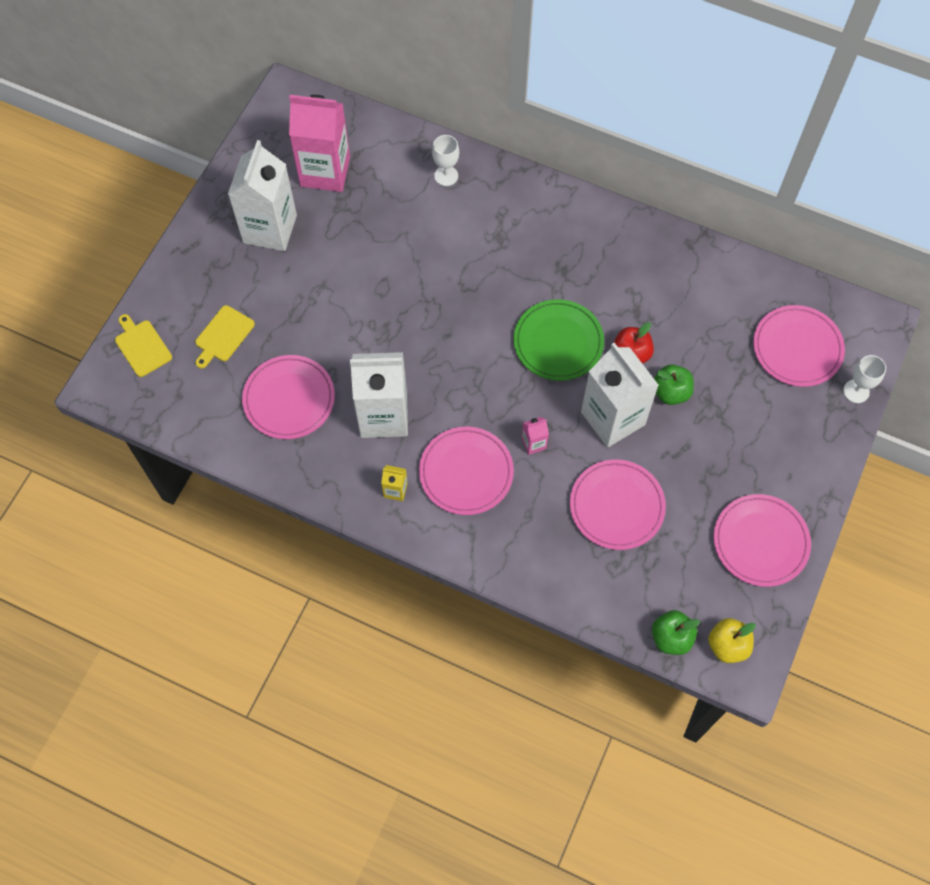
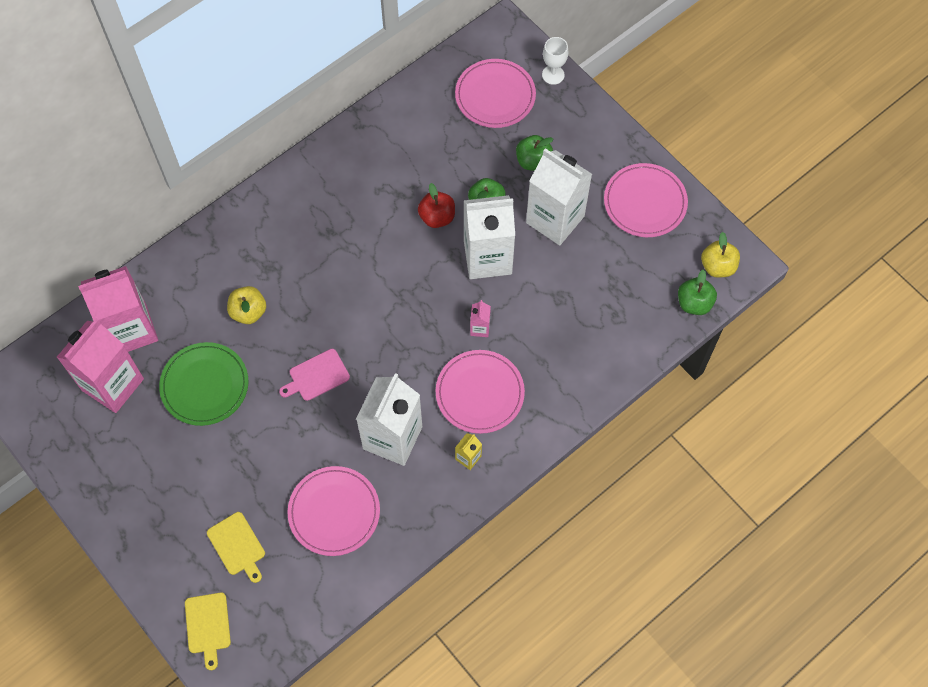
camera: 65 degrees left, 0 degrees up
yellow cutting board [115,314,172,377] -> yellow cutting board turned 90 degrees counterclockwise [185,593,231,670]
white carton [228,140,297,251] -> white carton moved to [526,148,592,245]
white goblet [432,135,459,186] -> none
green plate [514,299,604,381] -> green plate moved to [159,342,248,426]
pink plate [570,460,666,550] -> none
none -> pink carton [78,266,158,352]
none -> yellow apple [227,286,266,324]
none -> pink cutting board [279,349,350,401]
none -> green apple [516,135,553,171]

